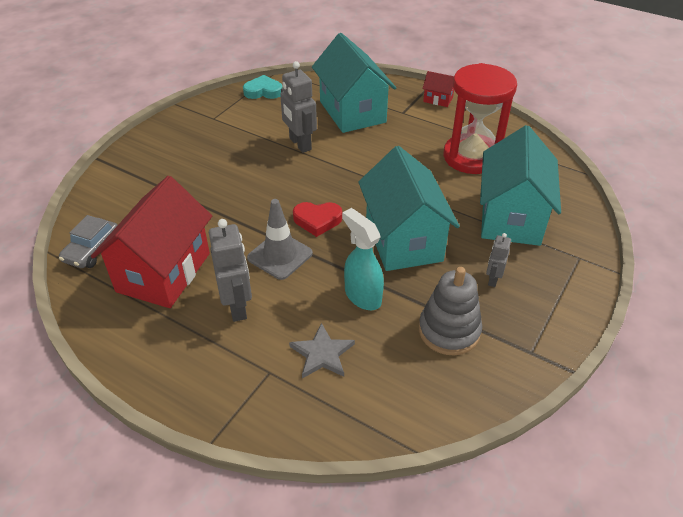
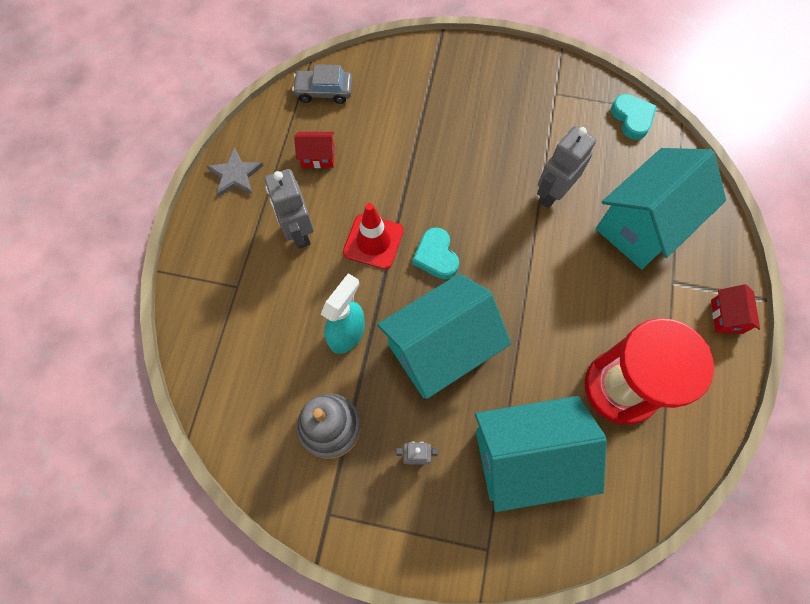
camera: 70 degrees right, 25 degrees up
red house [91,176,212,308] -> red house [294,132,335,168], size x0.43
grey robot [209,219,252,322] -> grey robot turned 105 degrees clockwise [265,169,314,249]
grey traffic cone [247,199,313,280] -> red traffic cone [343,203,404,269]
grey star [289,323,355,378] -> grey star moved to [206,147,264,197]
red heart [293,202,342,237] -> turquoise heart [412,227,459,279]

